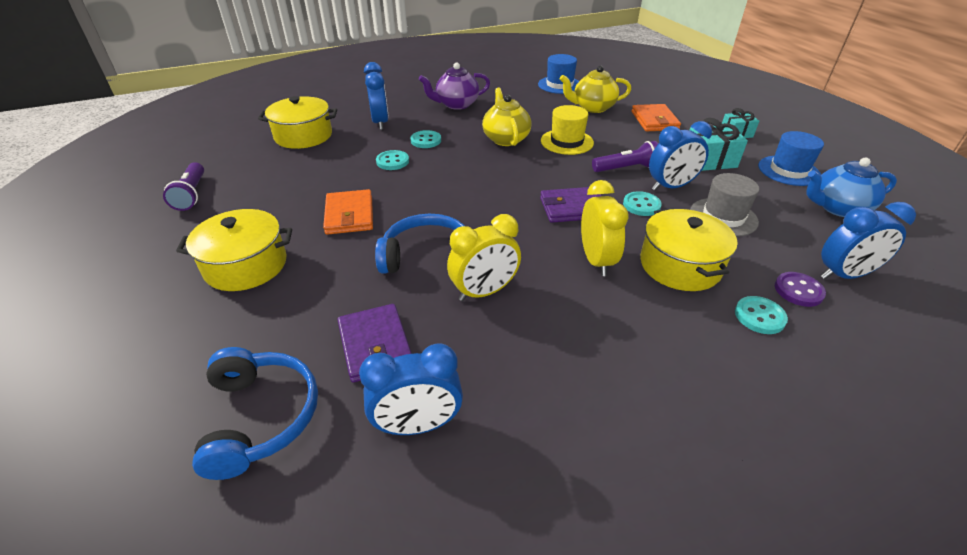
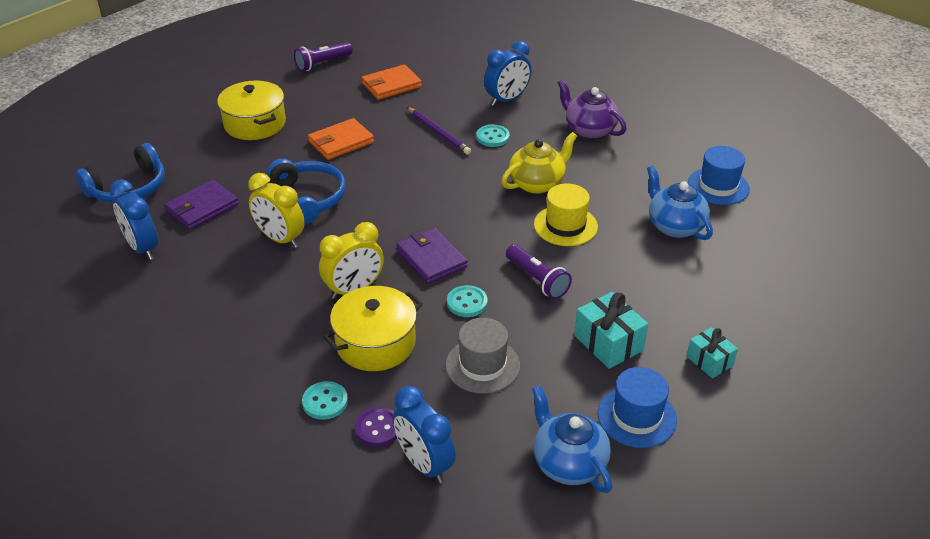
camera: 65 degrees right, 0 degrees up
yellow pot [258,96,337,149] -> none
turquoise button [376,150,409,170] -> purple pencil [407,107,471,155]
yellow teapot [560,66,631,113] -> blue teapot [647,166,713,240]
orange wallet [631,104,681,131] -> orange wallet moved to [361,64,422,100]
blue clock [649,121,712,190] -> none

